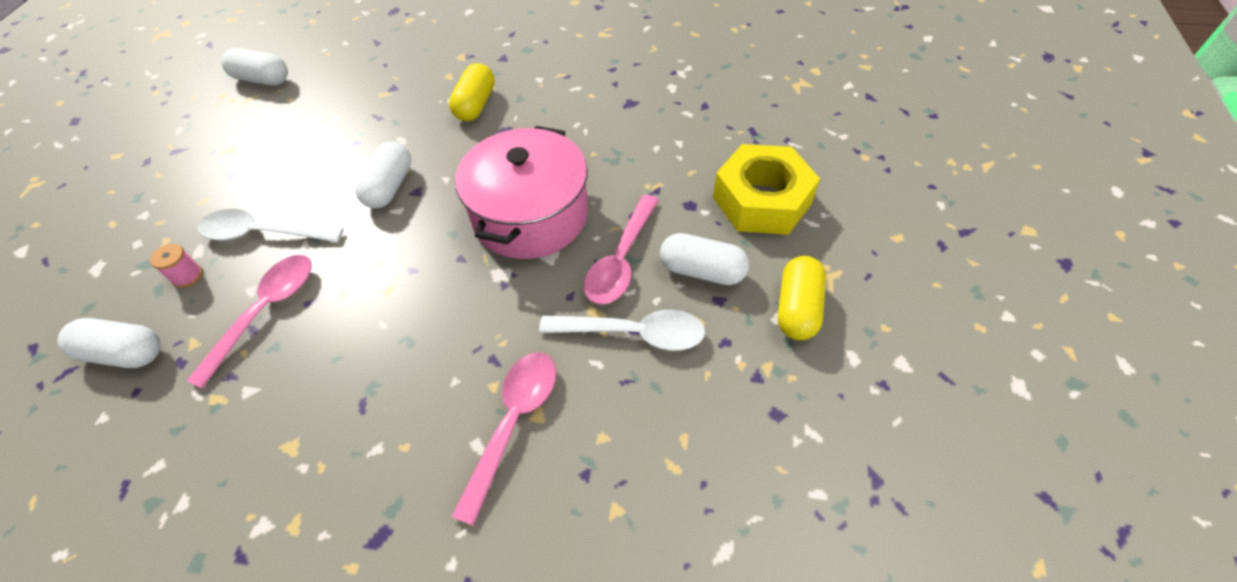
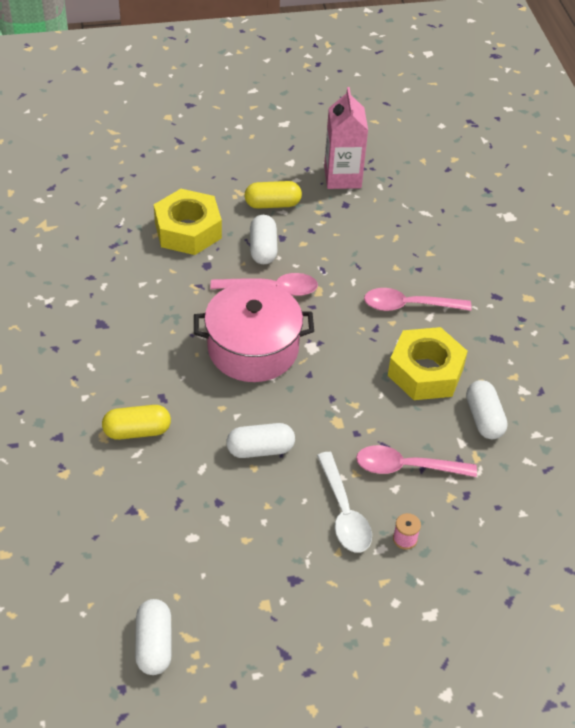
camera: 115 degrees left, 5 degrees down
white capsule [57,318,160,368] -> white capsule moved to [466,380,508,439]
white spoon [539,310,705,351] -> none
none -> pink carton [324,87,368,189]
none -> yellow nut [388,327,468,400]

